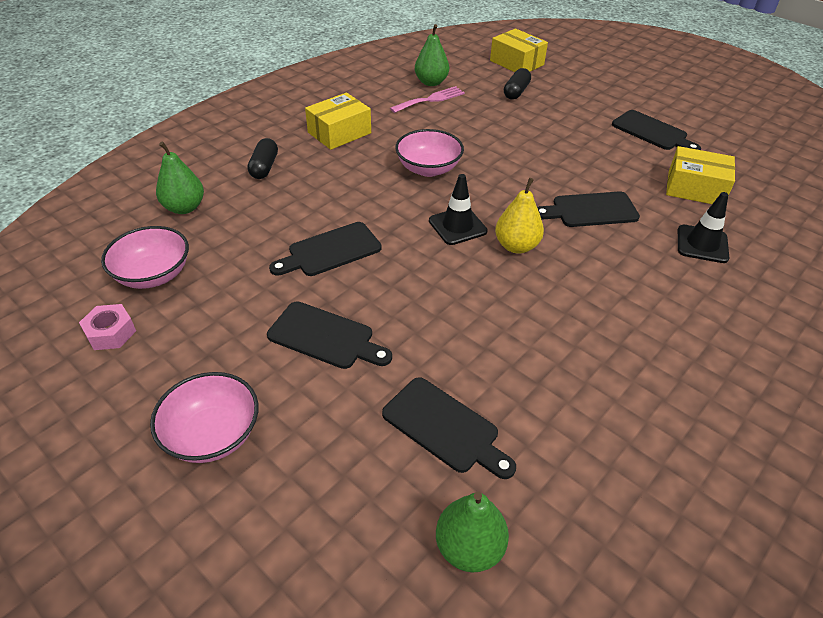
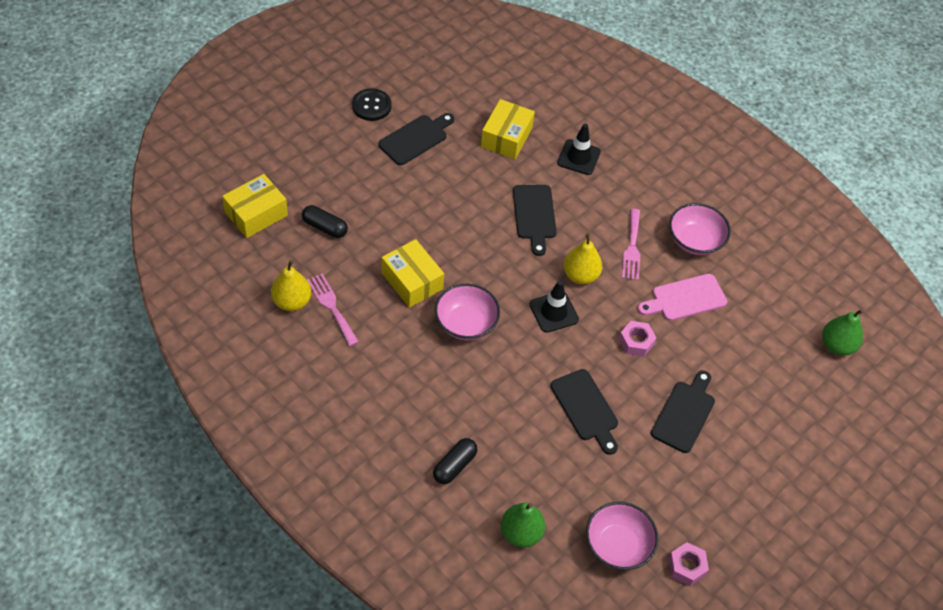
camera: 90 degrees left, 10 degrees up
pink bowl [150,372,259,463] -> pink bowl moved to [669,203,731,255]
black capsule [247,138,278,179] -> black capsule turned 60 degrees counterclockwise [433,438,478,484]
yellow box [305,93,371,150] -> yellow box moved to [382,239,444,308]
black cutting board [382,377,516,479] -> none
green pear [415,24,449,86] -> yellow pear [271,260,311,311]
none -> black button [352,89,392,121]
none -> pink nut [619,321,656,357]
none -> pink fork [622,209,640,280]
none -> pink cutting board [638,274,727,321]

